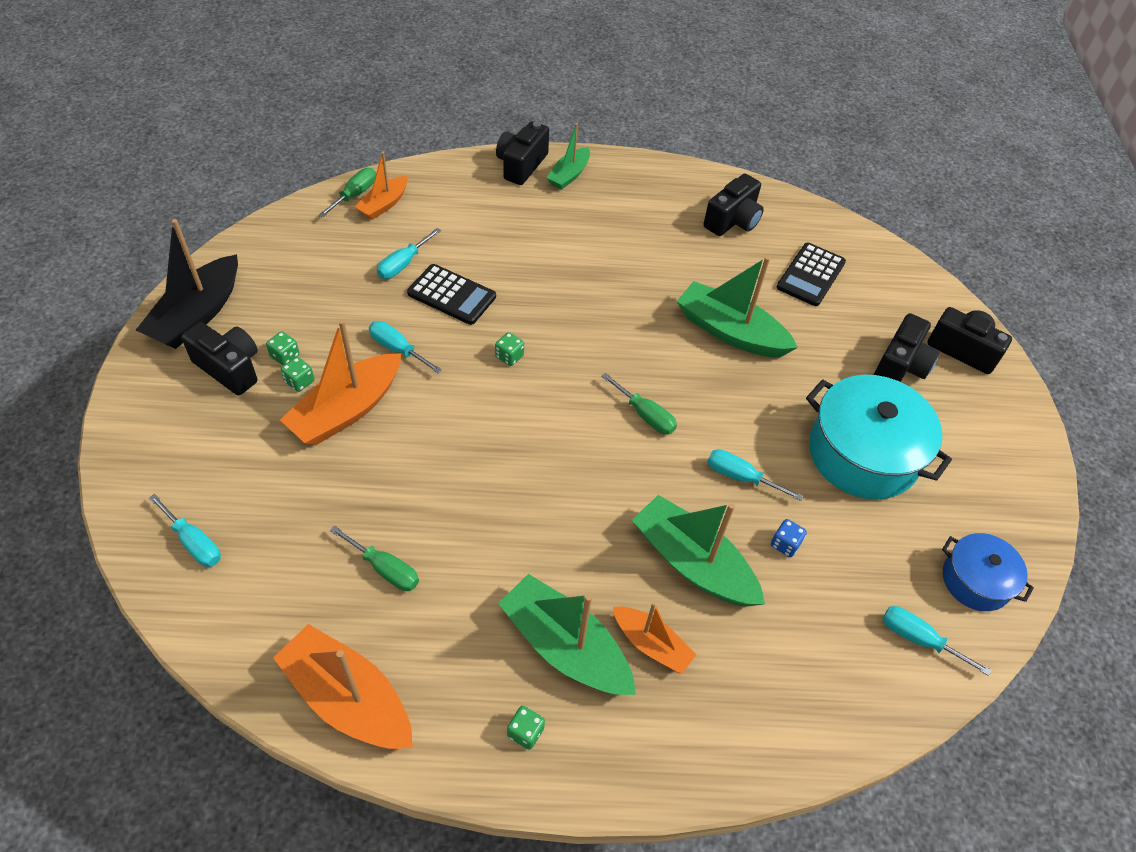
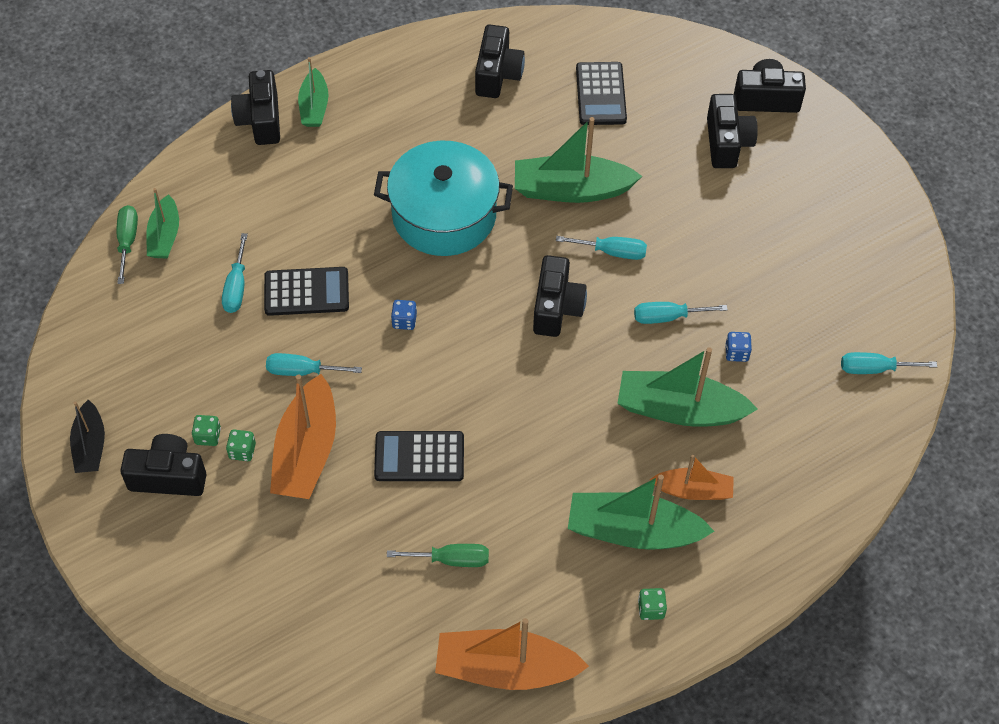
camera: 30 degrees left, 5 degrees up
black boat [136,219,238,349] -> black boat [70,400,105,473], size x0.59
turquoise screwdriver [149,494,221,567] -> turquoise screwdriver moved to [556,236,647,260]
orange boat [355,152,408,220] -> green boat [146,188,179,259]
green dice [495,332,524,366] -> blue dice [391,300,417,330]
green screwdriver [601,373,677,435] -> black camera [533,255,587,337]
turquoise pot [806,375,952,499] -> turquoise pot moved to [374,141,513,256]
blue pot [942,533,1034,611] -> none
none -> black calculator [374,431,464,481]

